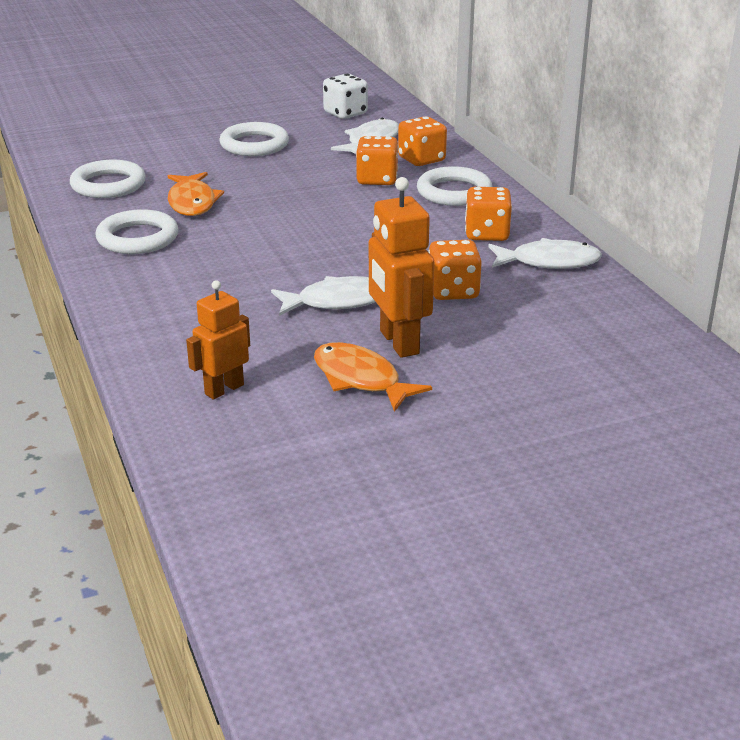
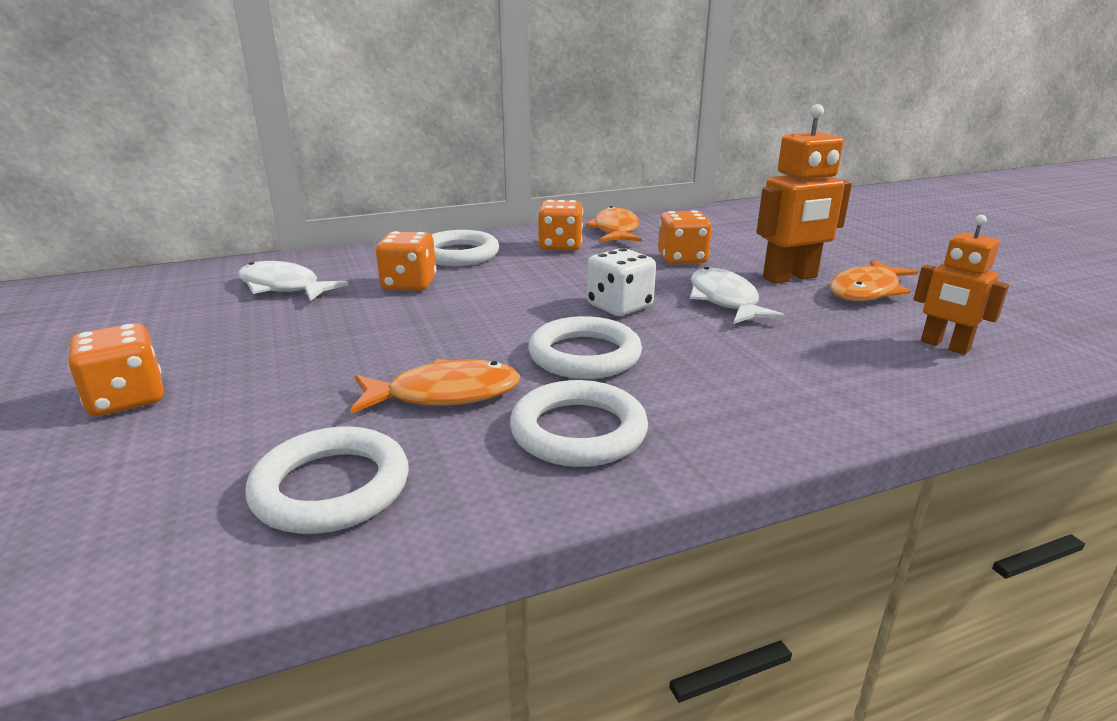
camera: 90 degrees left, 5 degrees down
white ring [219,122,289,156] -> white ring moved to [528,316,642,379]
white dice [323,74,368,119] -> white dice moved to [587,248,656,316]
orange dice [398,116,447,166] -> orange dice moved to [68,323,164,416]
white fish [488,238,602,269] -> orange fish [585,206,642,242]

